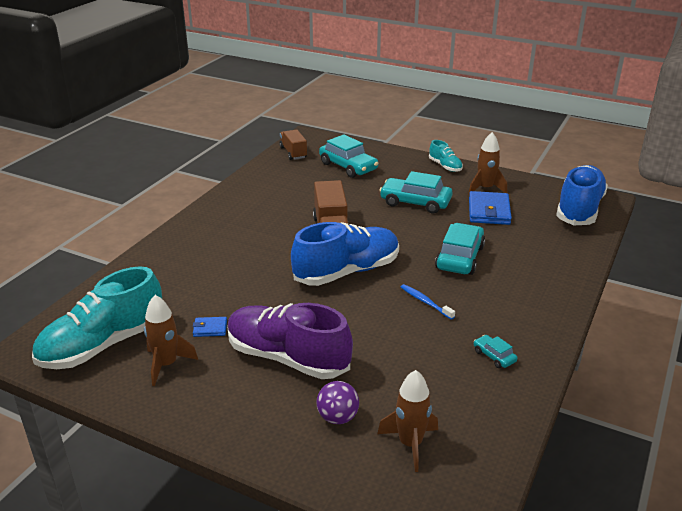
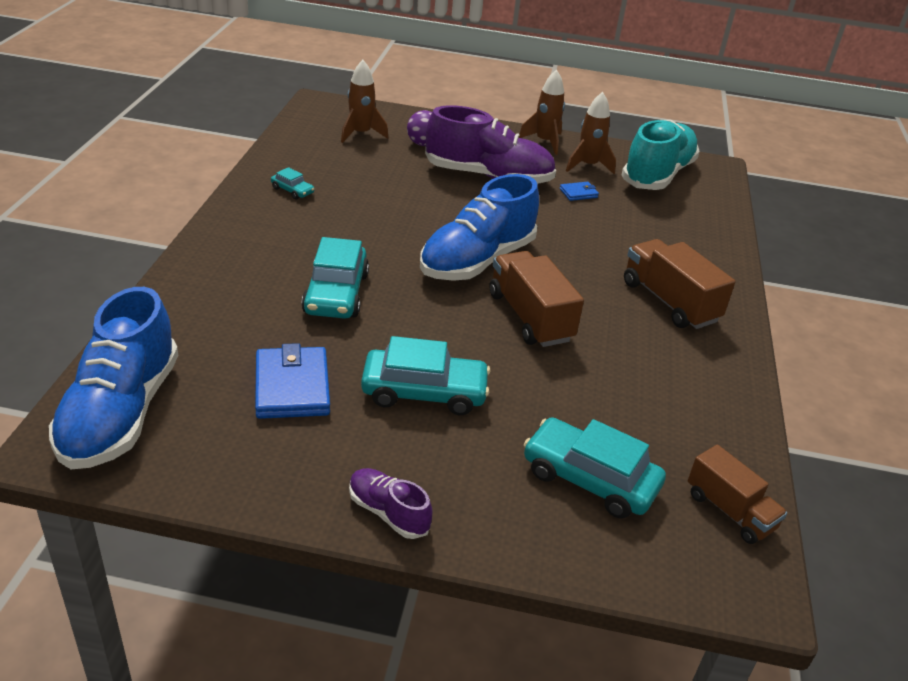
camera: 160 degrees right, 5 degrees up
blue toothbrush [401,284,455,320] -> none
turquoise shoe [429,140,463,172] -> purple shoe [349,468,433,539]
brown rocket [468,132,507,195] -> brown rocket moved to [519,70,565,155]
none -> brown truck [624,239,735,329]

